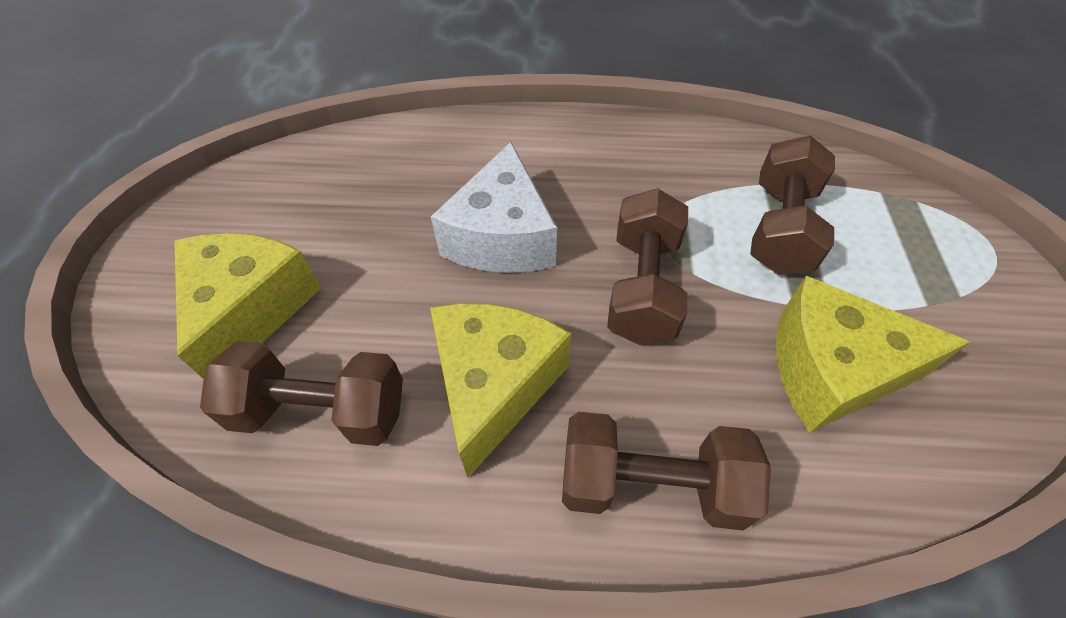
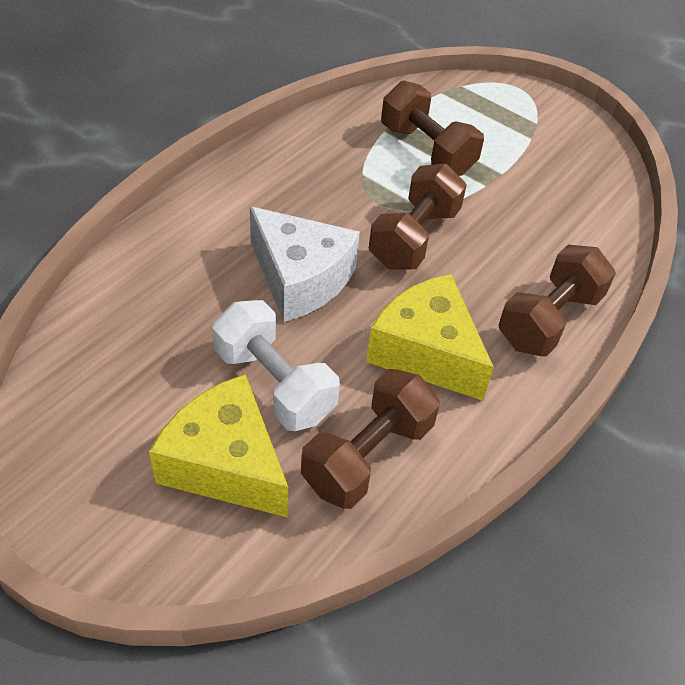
camera: 60 degrees left, 5 degrees down
brown dumbbell [607,188,688,345] -> brown dumbbell turned 75 degrees clockwise [369,163,467,269]
yellow cheese [776,276,970,433] -> none
none -> white dumbbell [213,300,340,431]

